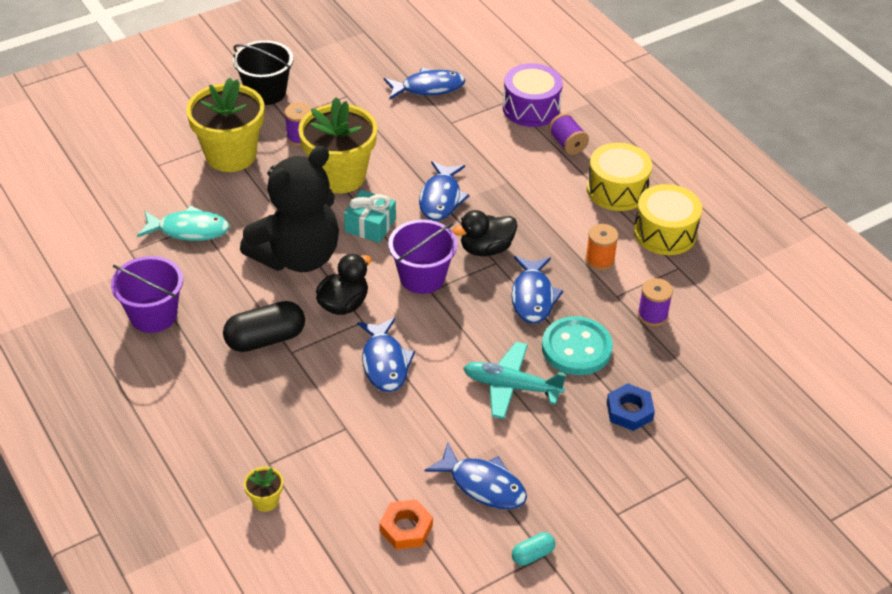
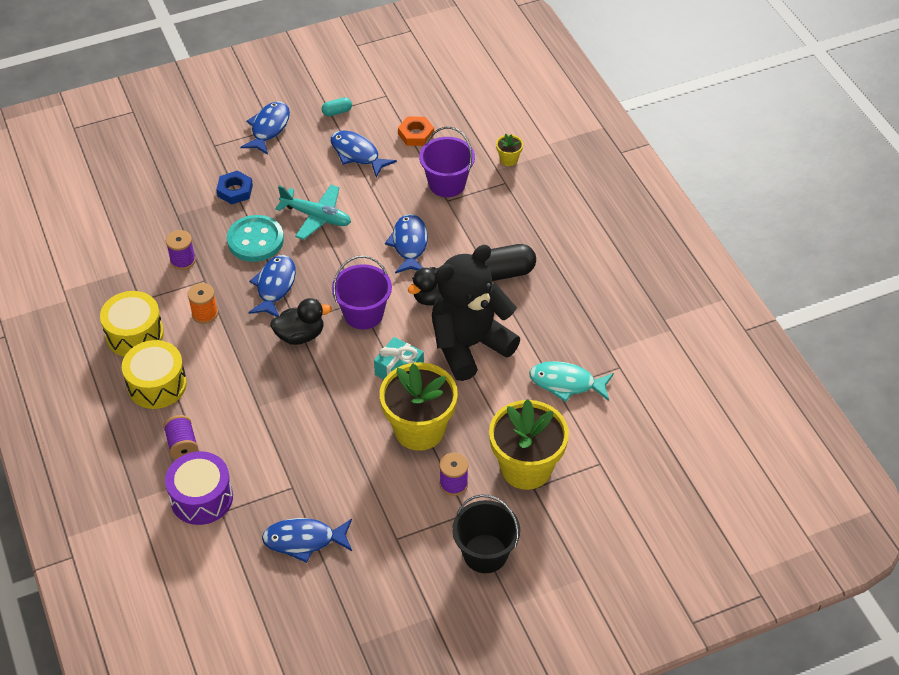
camera: 170 degrees left, 5 degrees up
purple bucket [111,256,183,333] -> purple bucket moved to [419,127,475,197]
blue fish [419,161,470,221] -> blue fish moved to [240,101,290,155]

